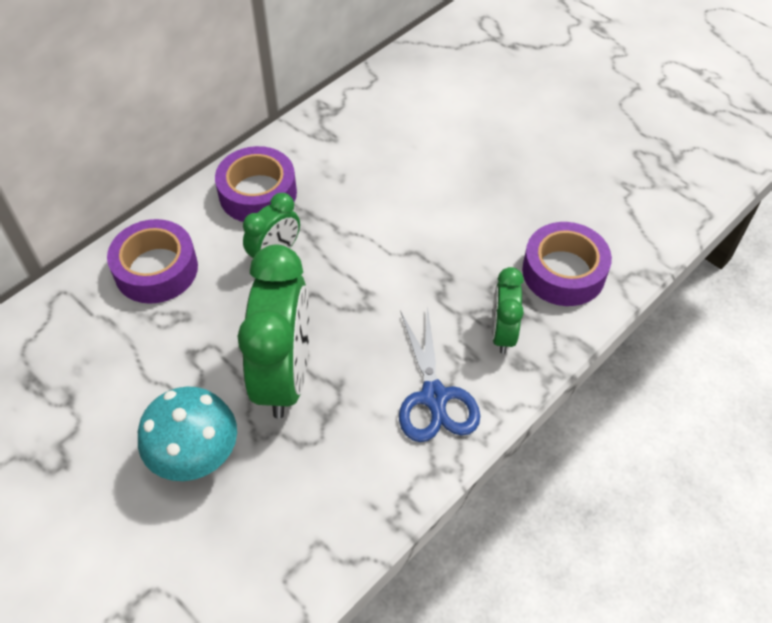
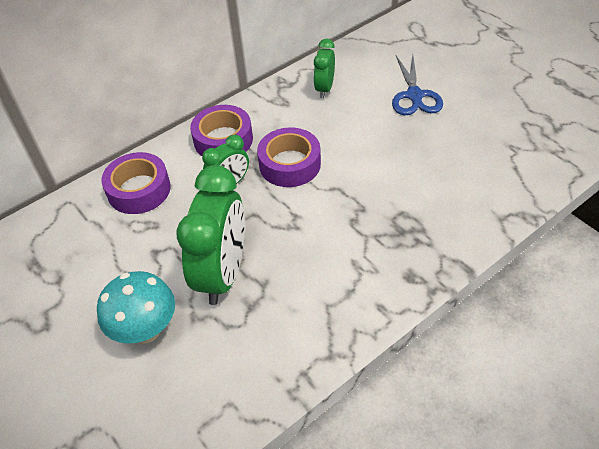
camera: 10 degrees right, 5 degrees down
blue scissors [399,306,480,442] -> blue scissors moved to [392,55,443,115]
green clock [492,267,524,354] -> green clock moved to [314,39,335,98]
purple tape [522,222,612,306] -> purple tape moved to [257,127,321,187]

